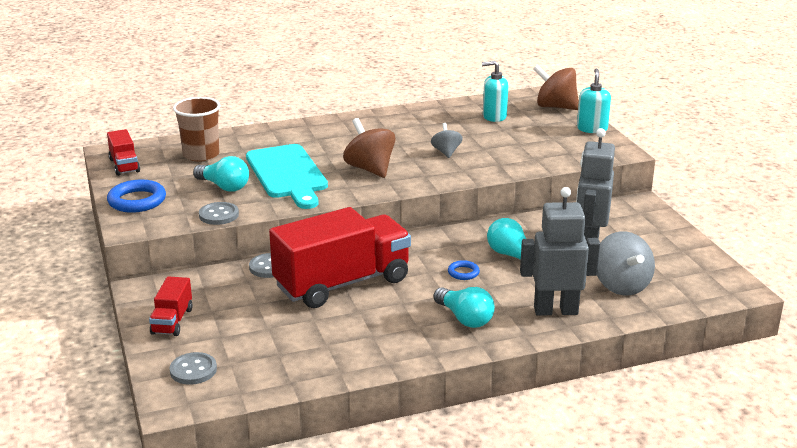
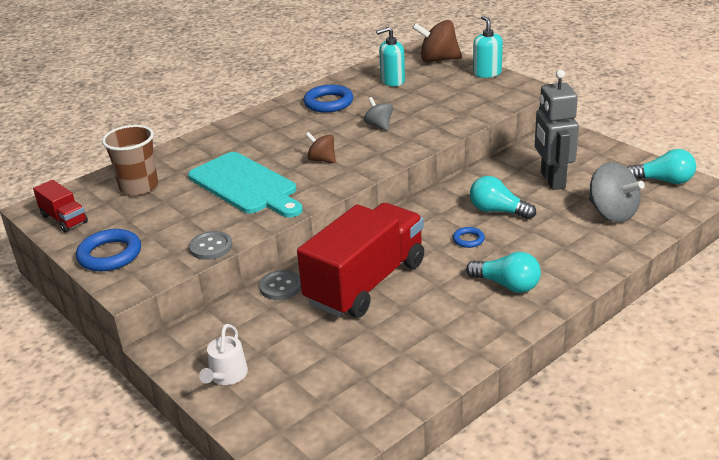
camera: 20 degrees left, 5 degrees up
red truck [149,276,193,336] -> white watering can [199,324,248,385]
grey button [170,352,217,385] -> none
turquoise light bulb [193,156,249,192] -> turquoise light bulb moved to [628,149,696,184]
brown spinning top [343,118,395,178] -> brown spinning top [306,132,336,163], size x0.58
grey robot [520,187,600,316] -> none
none -> blue ring [304,85,353,113]

